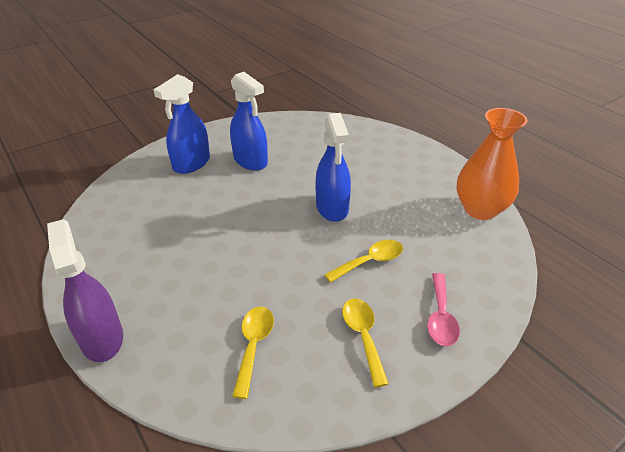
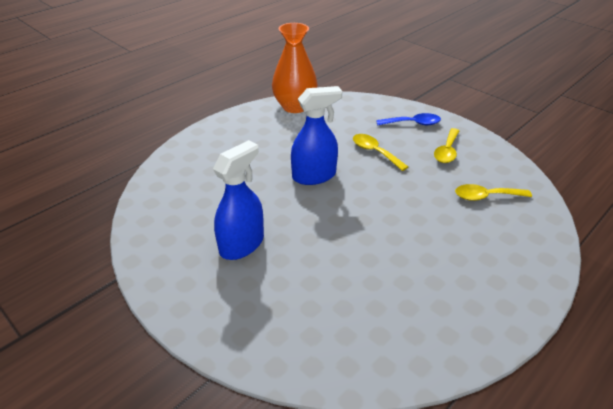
camera: 100 degrees left, 0 degrees up
purple spray bottle [47,219,123,362] -> none
blue spray bottle [153,74,210,174] -> none
yellow spoon [342,299,389,387] -> yellow spoon turned 45 degrees counterclockwise [434,128,459,163]
pink spoon [427,273,460,346] -> blue spoon [376,113,441,125]

